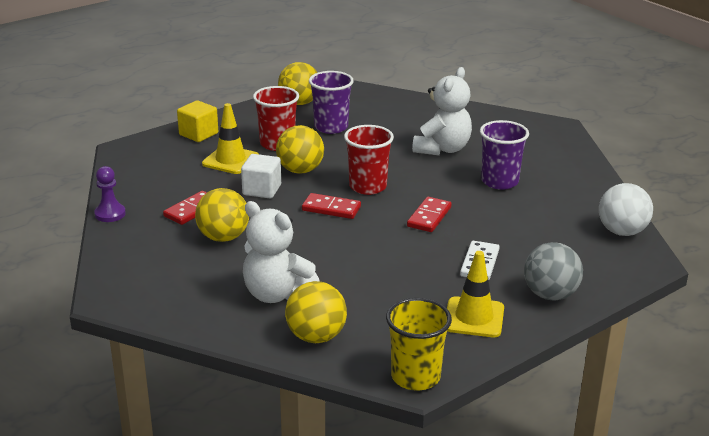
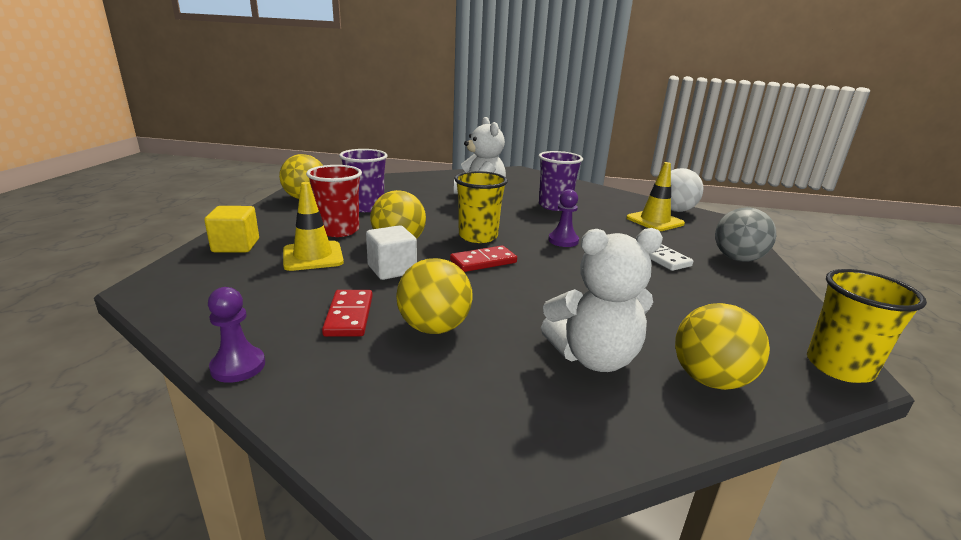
camera: 45 degrees left, 5 degrees down
red cup [344,125,394,195] -> yellow cup [454,171,508,243]
red domino [407,197,452,232] -> purple pawn [548,189,579,247]
yellow traffic cone [447,251,504,337] -> yellow traffic cone moved to [626,162,685,231]

